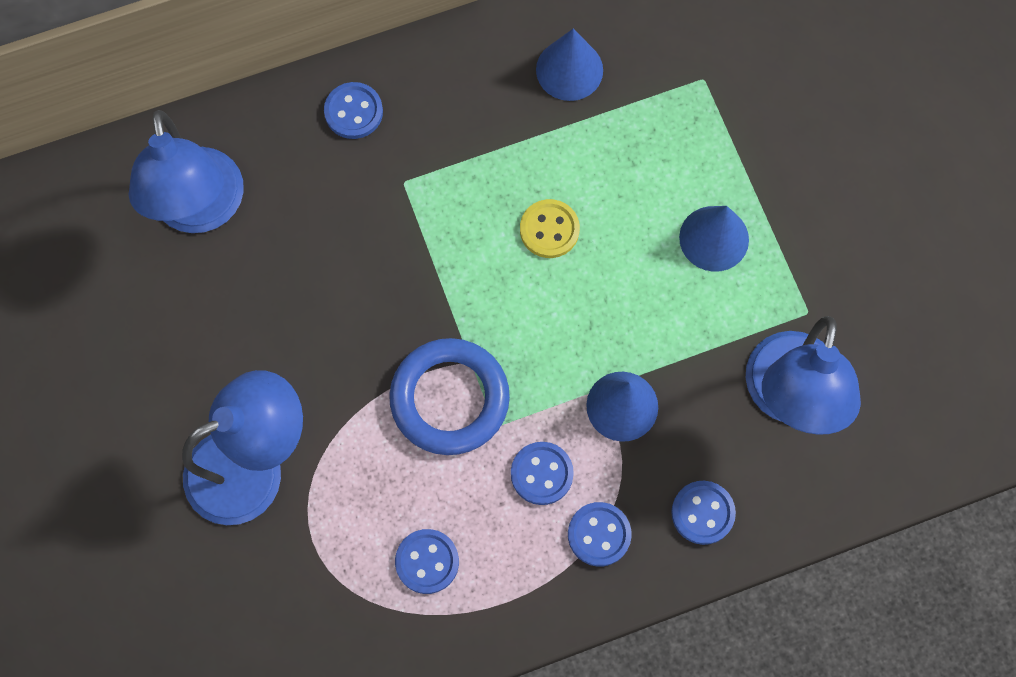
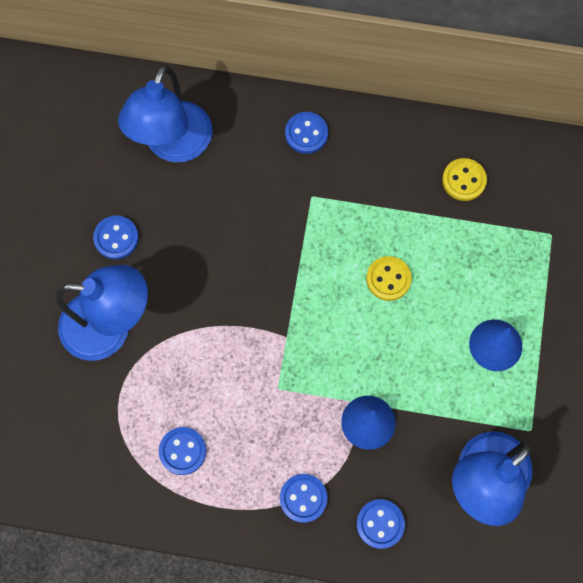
camera: 30 degrees right, 0 degrees up
blue ring [389,338,510,455] -> none
blue button [511,442,574,505] -> blue button moved to [93,216,139,259]
blue cone [536,28,603,101] -> yellow button [442,158,487,201]

